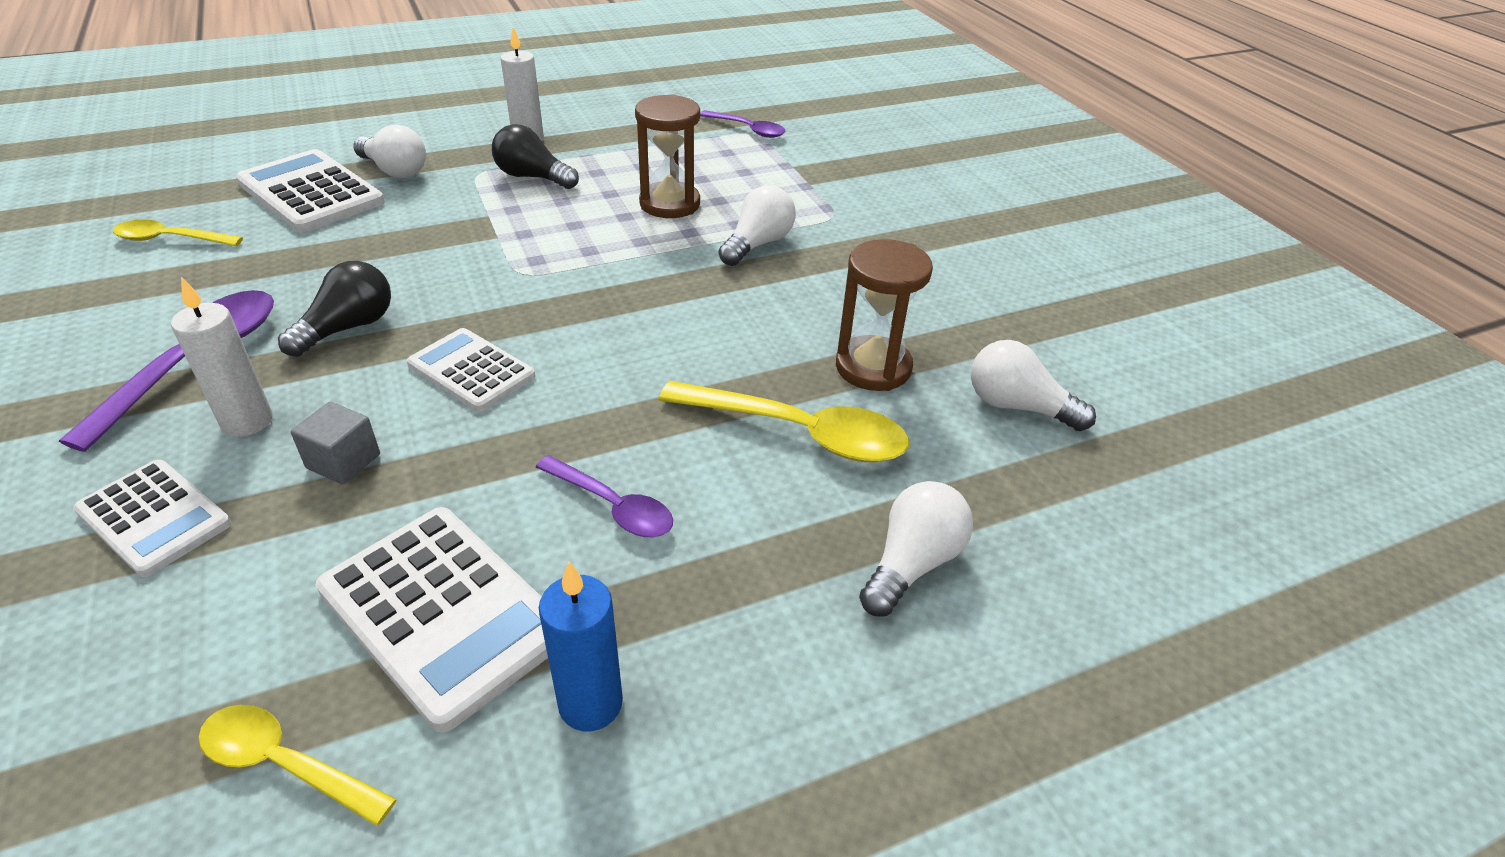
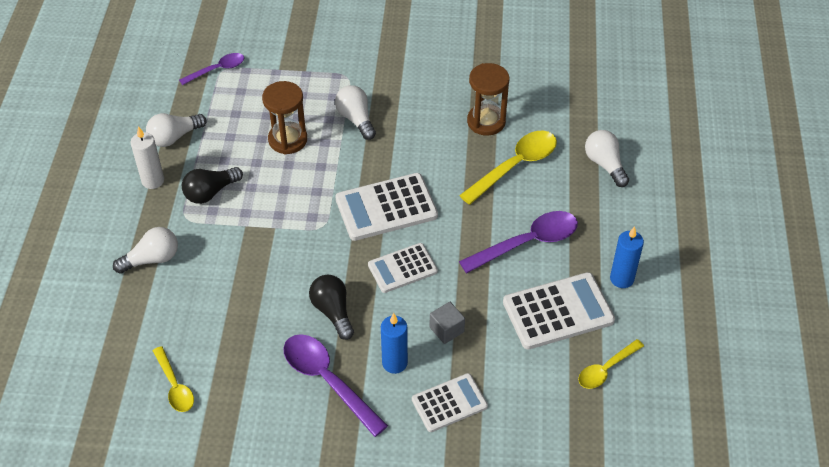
camera: 60 degrees left, 10 degrees up
yellow spoon [113,220,243,246] -> yellow spoon turned 60 degrees counterclockwise [153,346,194,412]
white candle [171,277,272,437] -> blue candle [381,313,408,374]
white calculator [236,149,385,233] -> white calculator moved to [335,173,438,241]
purple spoon [536,455,673,537] -> purple spoon [459,211,578,273], size x1.66
white light bulb [971,340,1096,431] -> white light bulb moved to [146,113,207,147]

